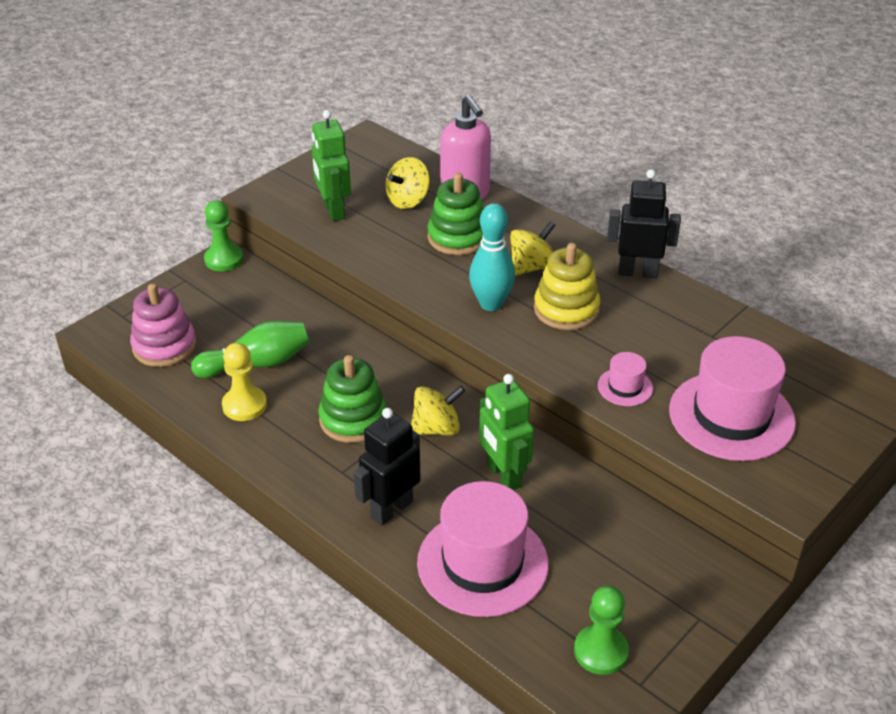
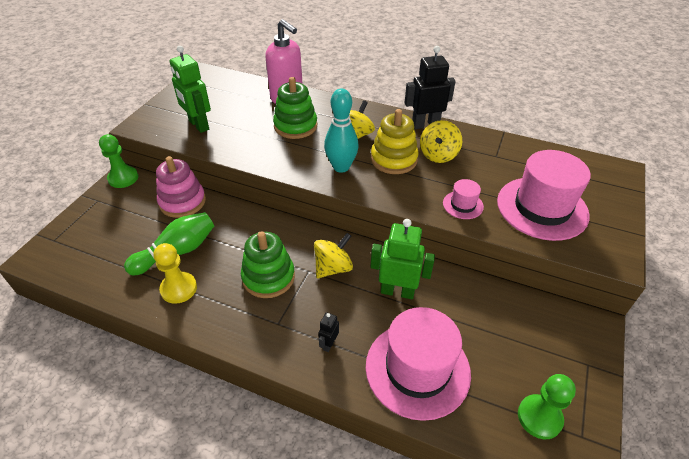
camera: 20 degrees left, 5 degrees up
pink stacking toy [130,283,196,367] -> pink stacking toy moved to [156,156,206,218]
black robot [354,408,421,526] -> black robot [318,312,339,352], size x0.48
yellow spinning top [385,157,430,209] -> yellow spinning top moved to [420,120,462,163]
green robot [479,374,534,490] -> green robot turned 150 degrees clockwise [370,219,435,299]

